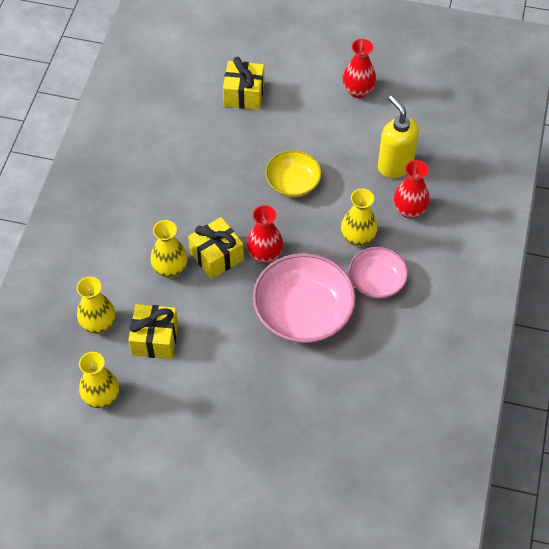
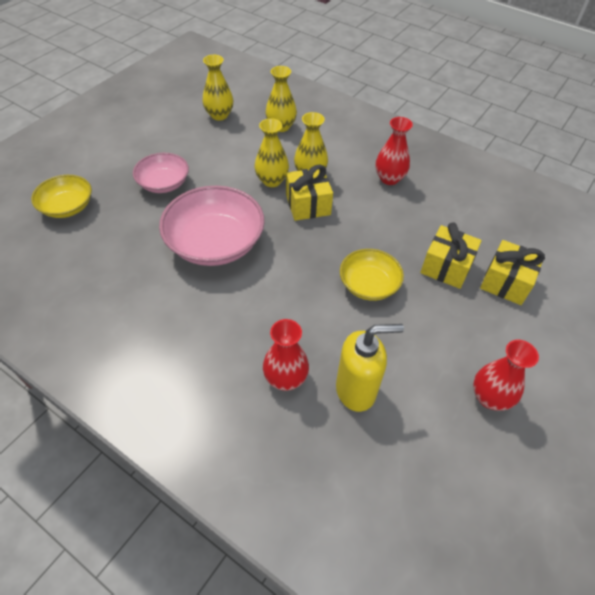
camera: 110 degrees right, 5 degrees down
yellow gift [128,304,178,359] -> yellow gift moved to [420,222,482,289]
red vase [246,205,283,263] -> red vase moved to [376,117,413,185]
yellow vase [341,189,378,247] -> yellow vase moved to [255,118,289,187]
pink bowl [349,247,408,298] -> pink bowl moved to [133,153,189,193]
none -> yellow bowl [31,175,92,218]

